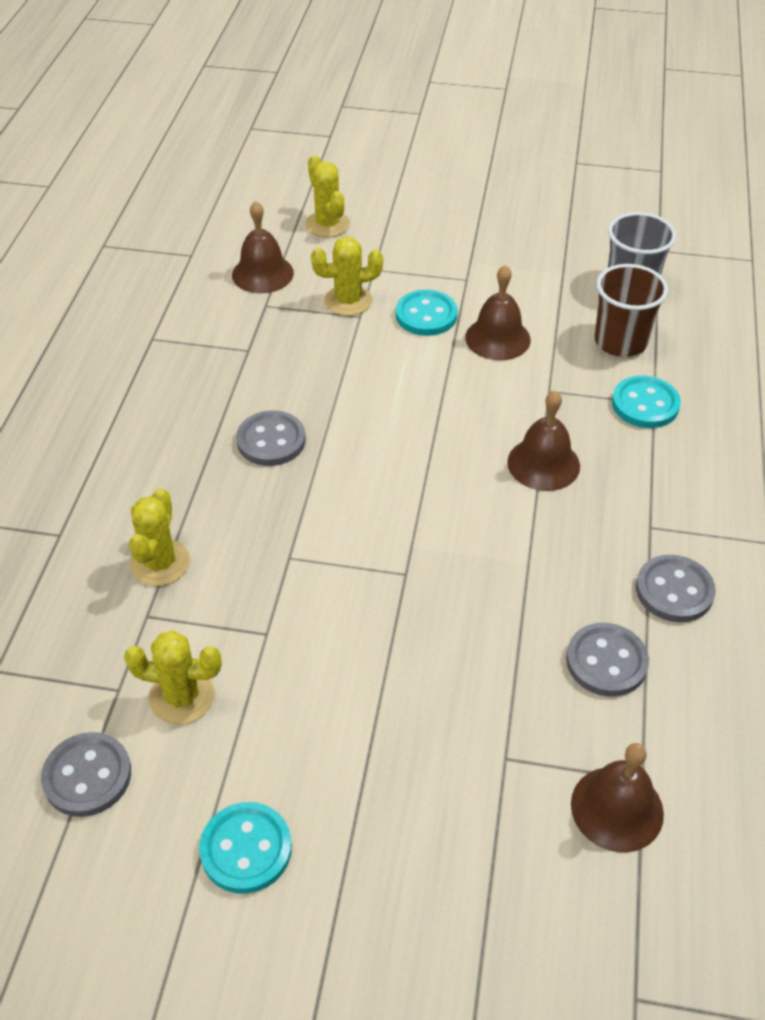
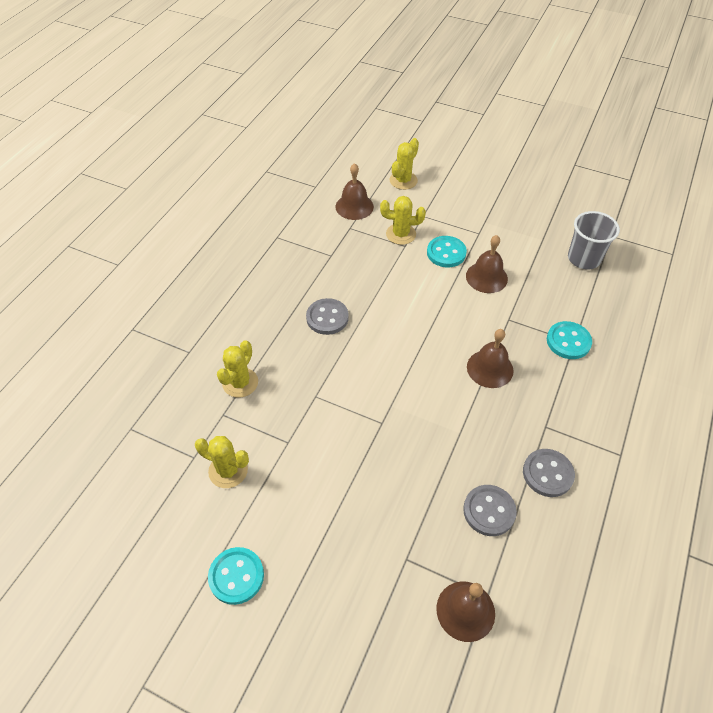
camera: 15 degrees right, 5 degrees up
grey button [41,732,131,817] -> none
yellow cactus [305,155,350,238] -> yellow cactus turned 45 degrees clockwise [390,138,419,190]
brown cup [595,264,668,357] -> none

